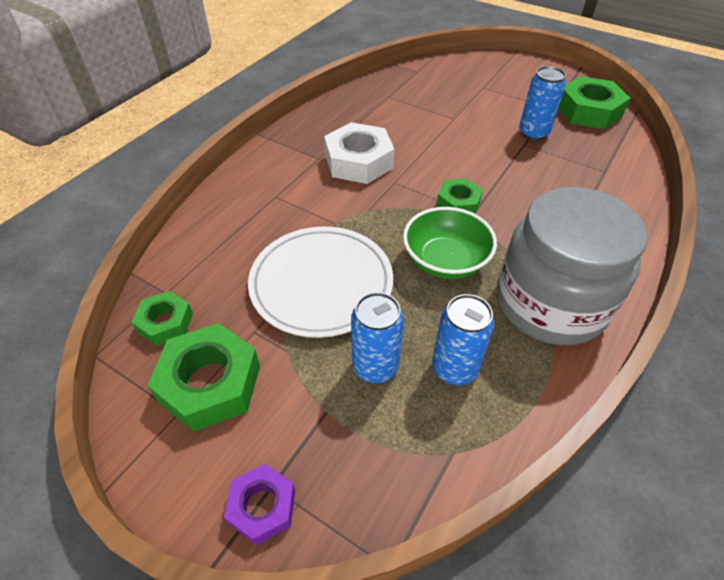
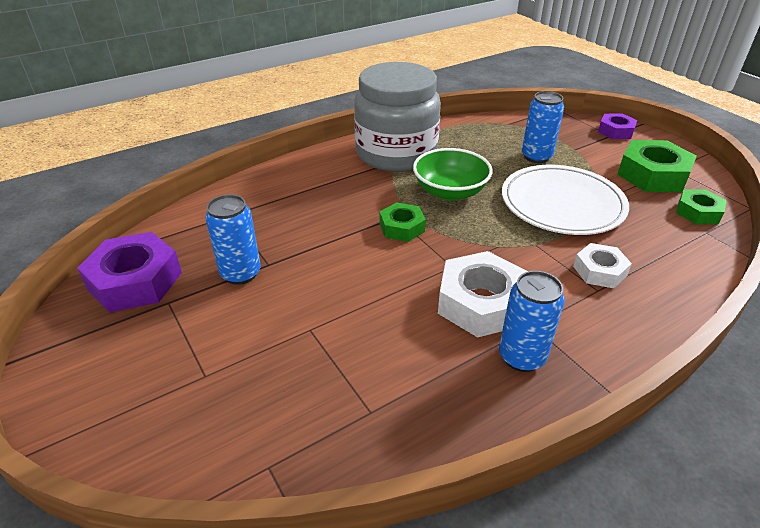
camera: 155 degrees left, 10 degrees down
blue can [432,294,494,385] -> blue can moved to [499,271,565,372]
green nut [558,76,630,129] -> purple nut [77,232,182,312]
none -> white nut [573,243,632,288]

